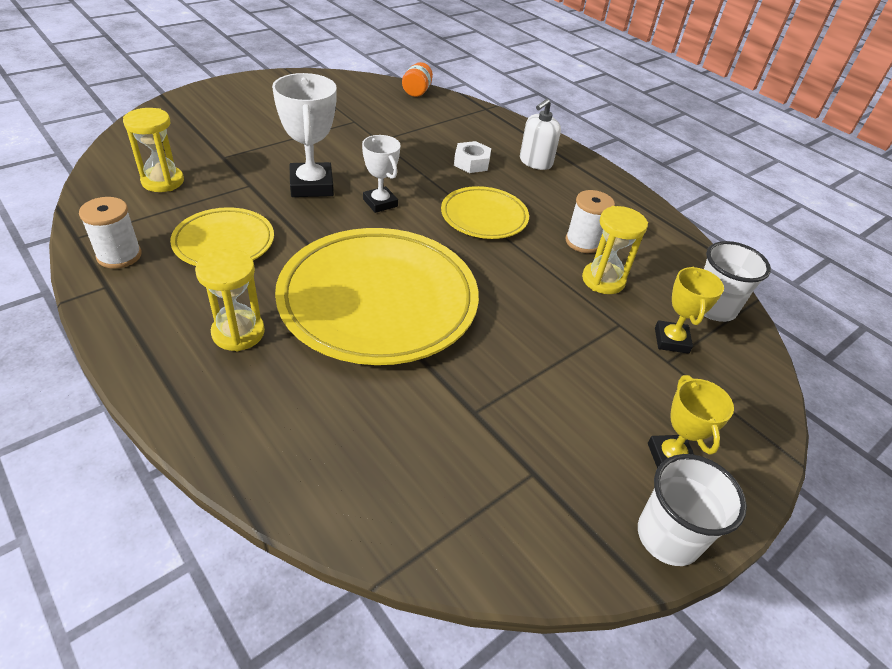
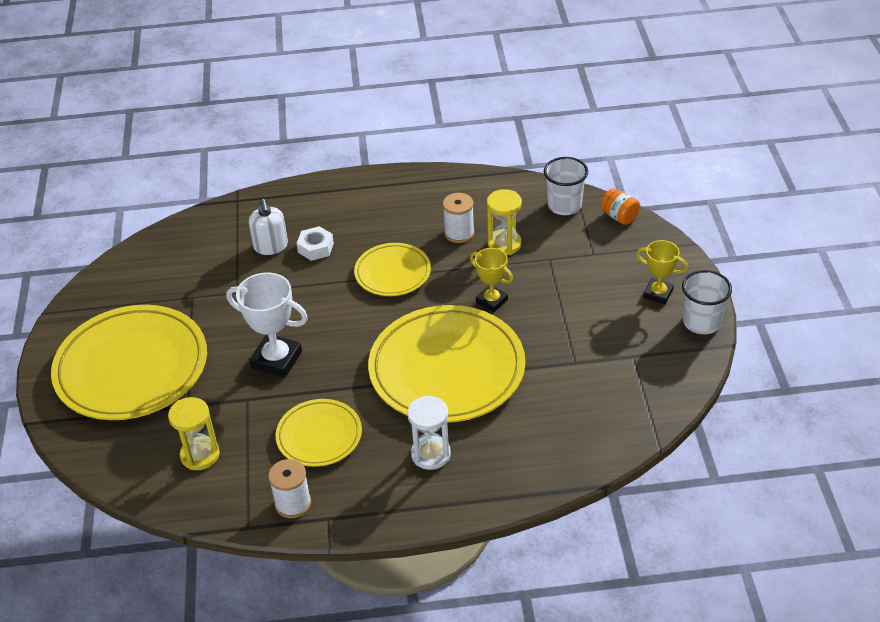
camera: 50 degrees left, 0 degrees up
yellow hourglass [195,249,265,351] -> white hourglass [407,396,451,470]
white trophy [362,135,401,213] -> none
orange jar [402,62,433,97] -> orange jar moved to [601,188,640,225]
white soap dispenser [520,99,561,170] -> white soap dispenser moved to [249,199,288,255]
yellow trophy [655,267,724,354] -> yellow trophy moved to [470,248,513,312]
none -> yellow plate [51,305,207,420]

